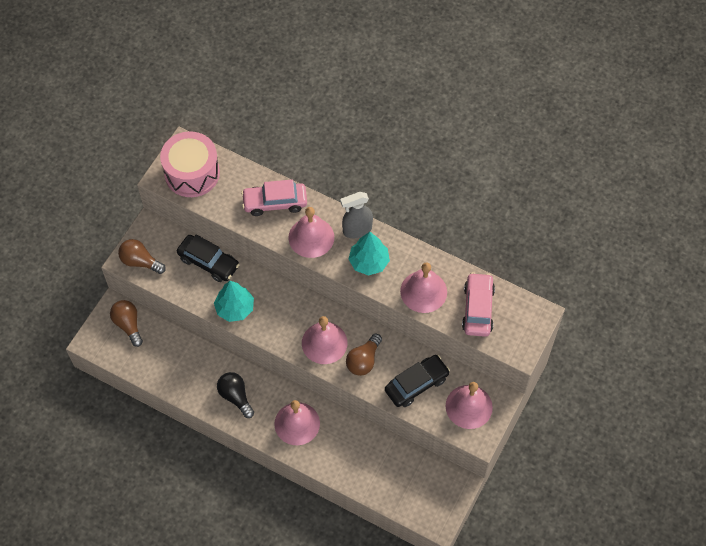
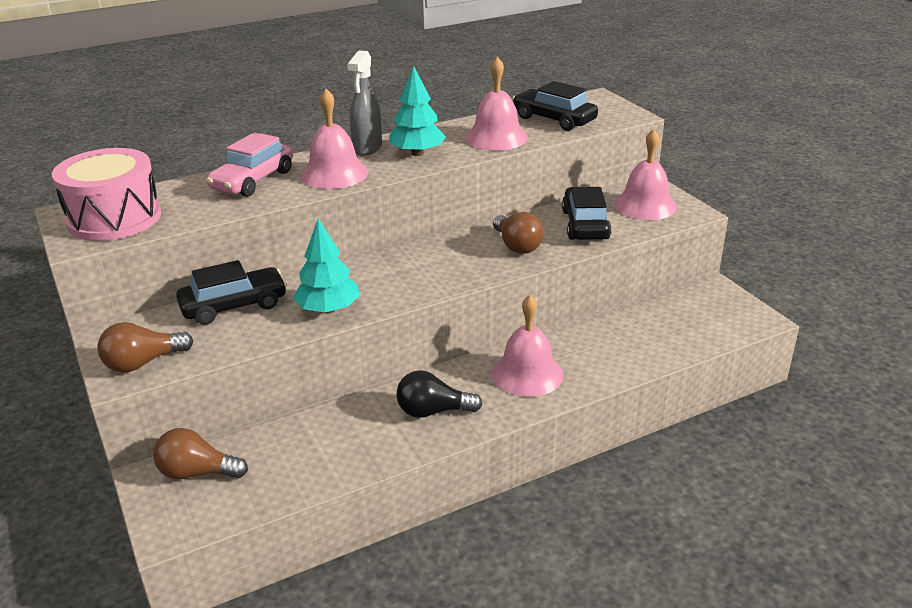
camera: 55 degrees left, 30 degrees down
pink bell [302,316,348,364] -> none
pink car [462,272,495,337] -> black car [513,81,598,131]

